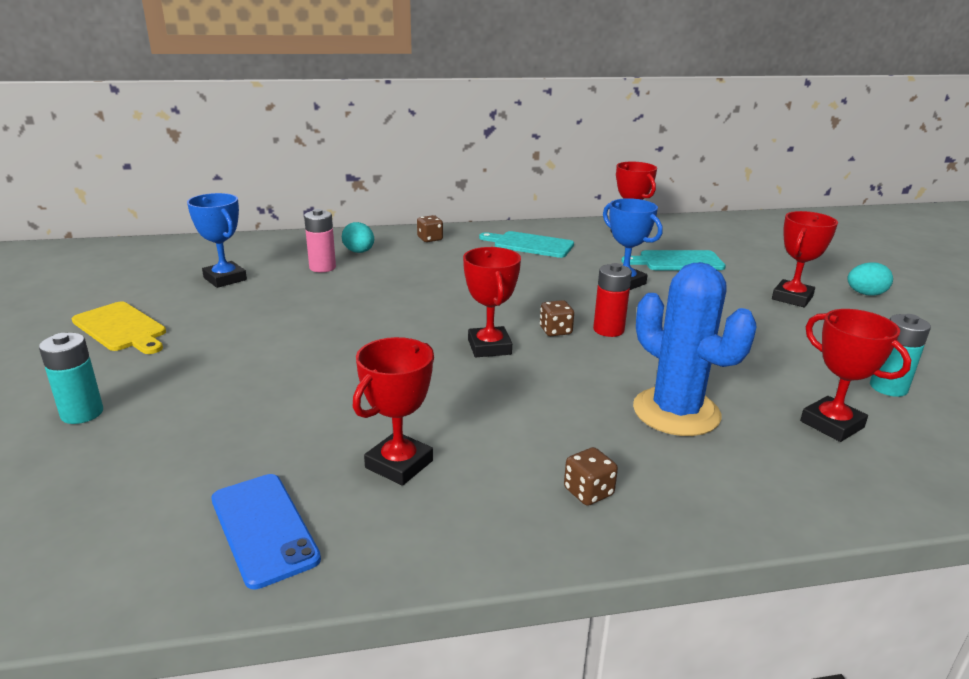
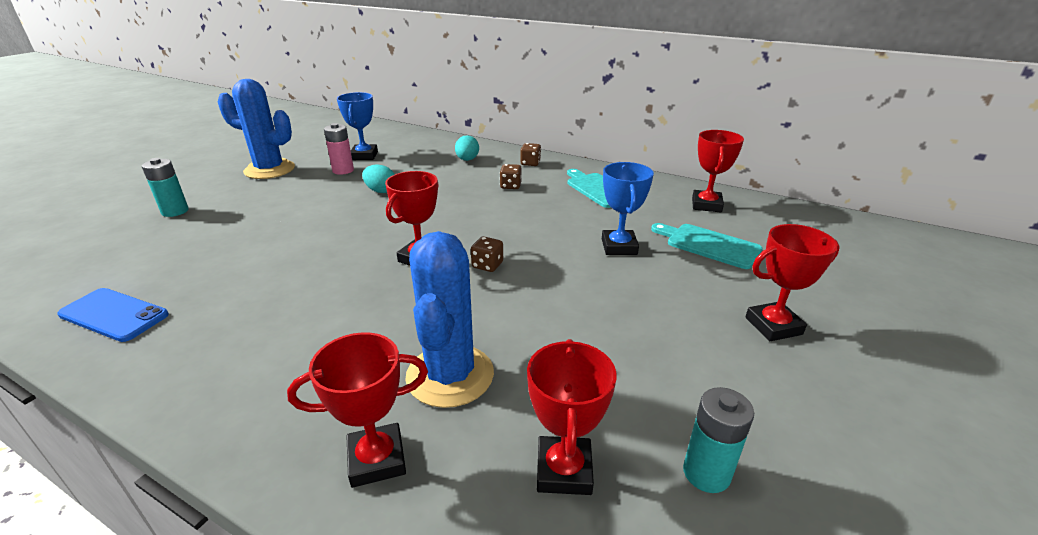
camera: 40 degrees right, 5 degrees up
yellow cutting board [72,301,166,354] -> blue cactus [218,79,295,179]
blue phone [211,474,321,589] -> blue phone turned 75 degrees counterclockwise [57,288,169,342]
pink battery [304,209,336,272] -> pink battery moved to [324,123,354,175]
red trophy [353,337,434,486] -> red trophy moved to [287,332,428,488]
brown dice [564,447,618,506] -> brown dice moved to [500,164,522,189]
red battery [593,263,632,337] -> none
turquoise egg [847,262,893,296] -> turquoise egg moved to [362,164,395,193]

